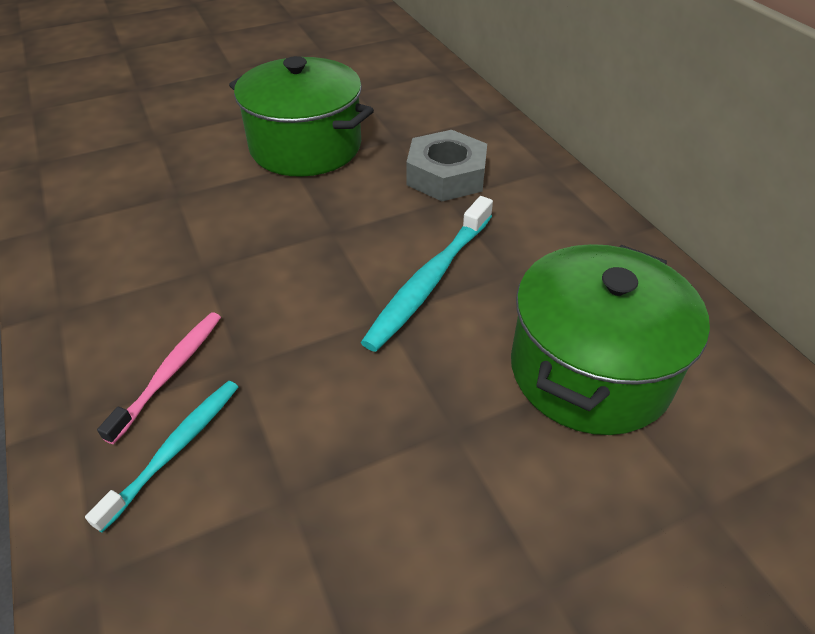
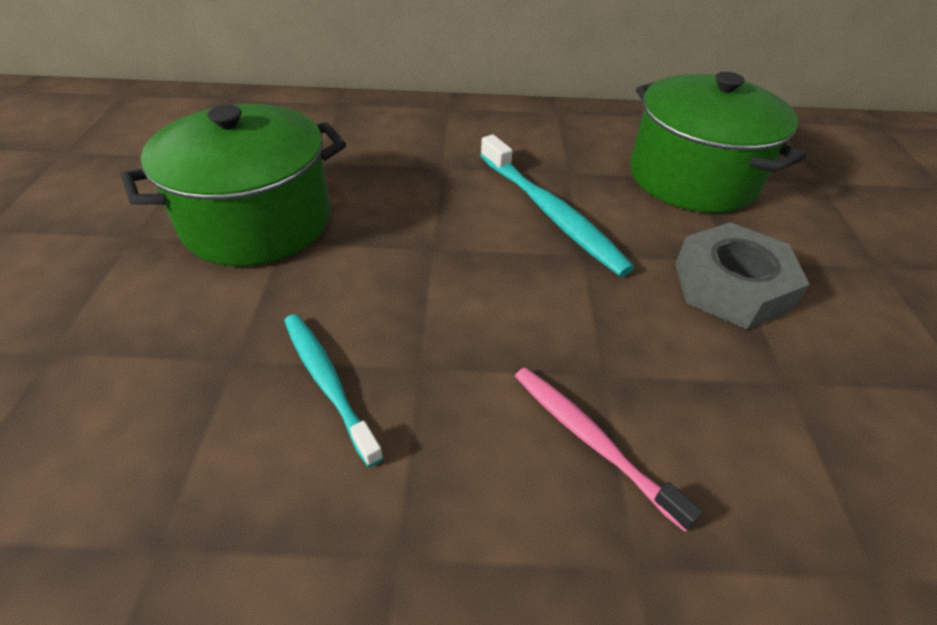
camera: 65 degrees left, 0 degrees up
turquoise toothbrush [85,381,238,533] -> turquoise toothbrush moved to [284,314,384,467]
grey nut [406,130,487,201] -> grey nut moved to [675,222,810,330]

